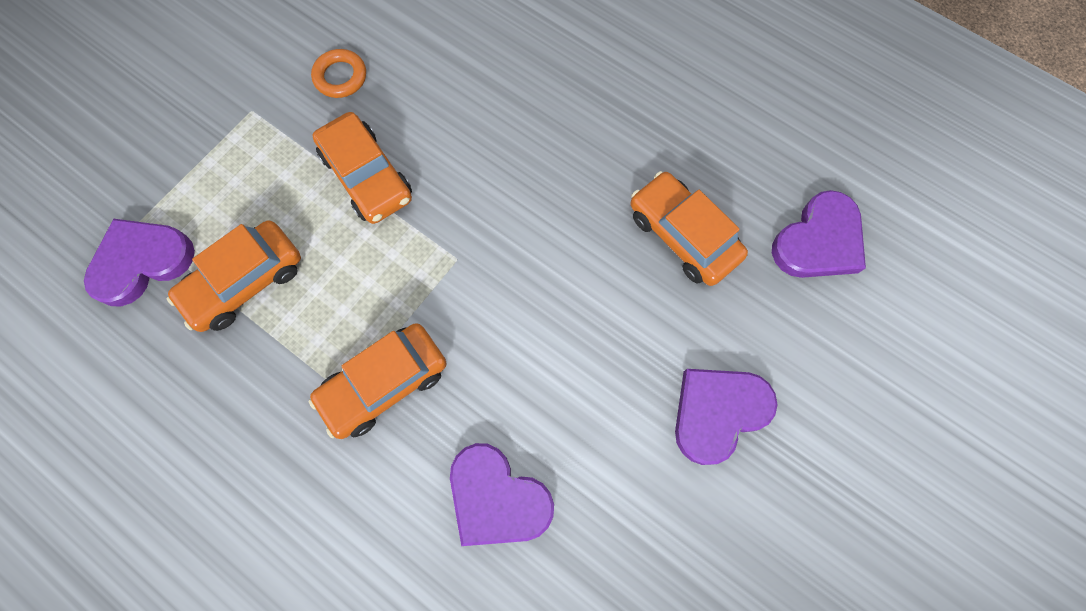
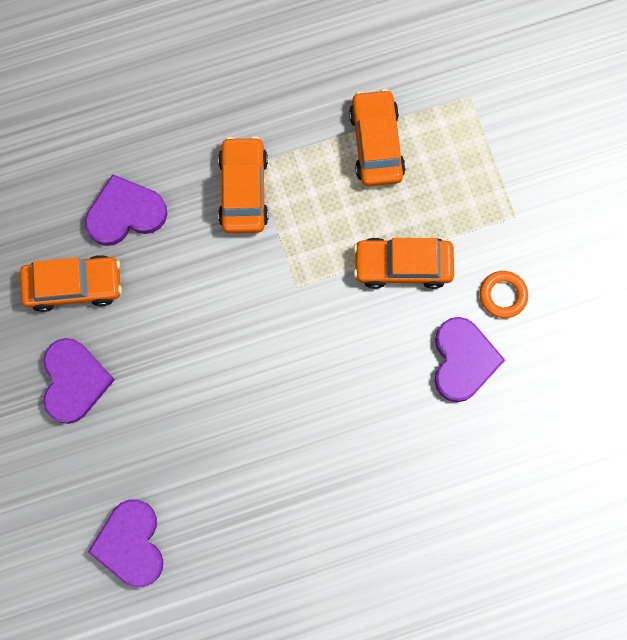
camera: 125 degrees right, 5 degrees up
purple heart [84,219,195,307] -> purple heart moved to [435,317,505,402]
orange car [630,171,748,286] -> orange car moved to [20,255,122,312]

